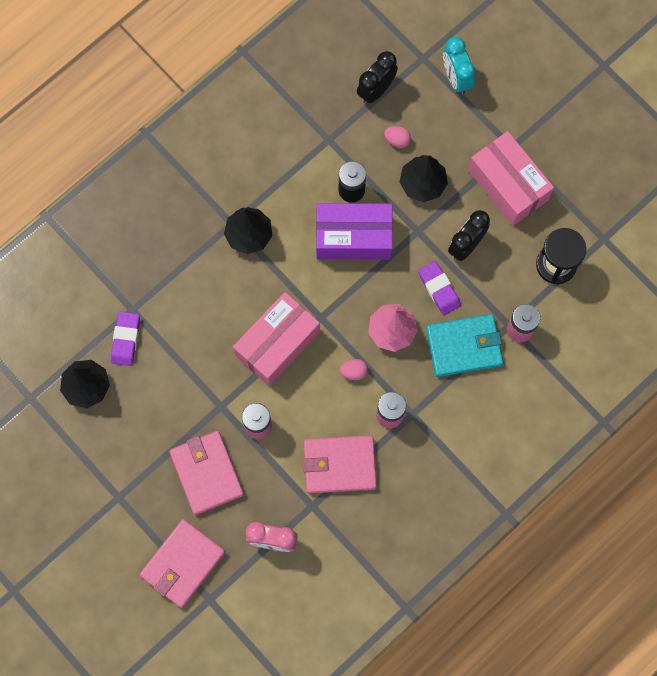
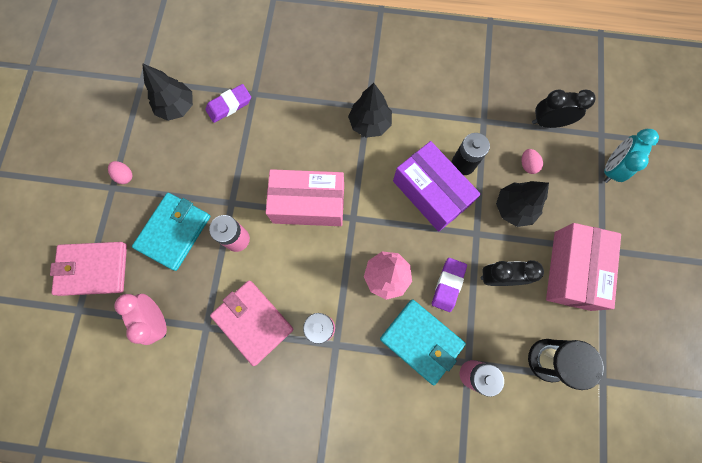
camera: 50 degrees right, 0 degrees up
pink wallet [169,431,244,515] -> turquoise wallet [132,193,210,271]
pink egg [340,359,368,380] -> pink egg moved to [108,161,132,184]

